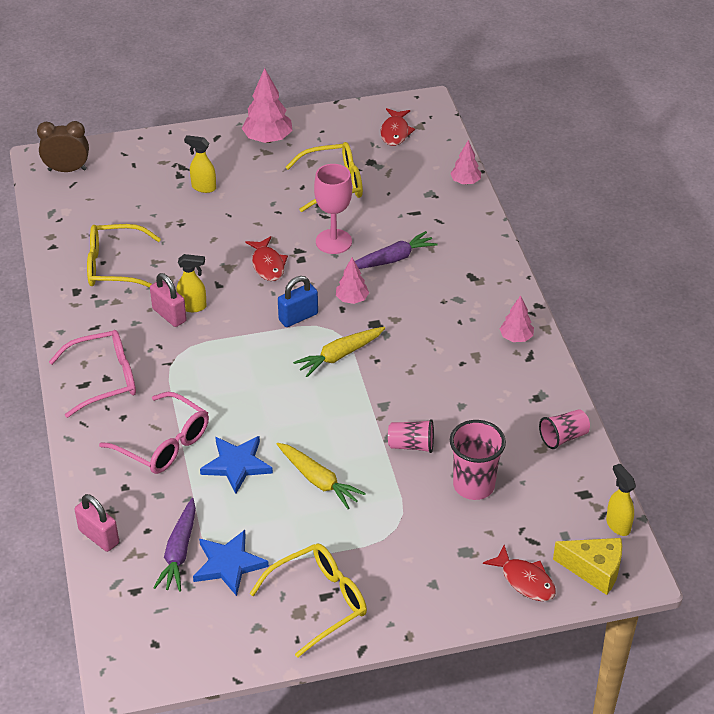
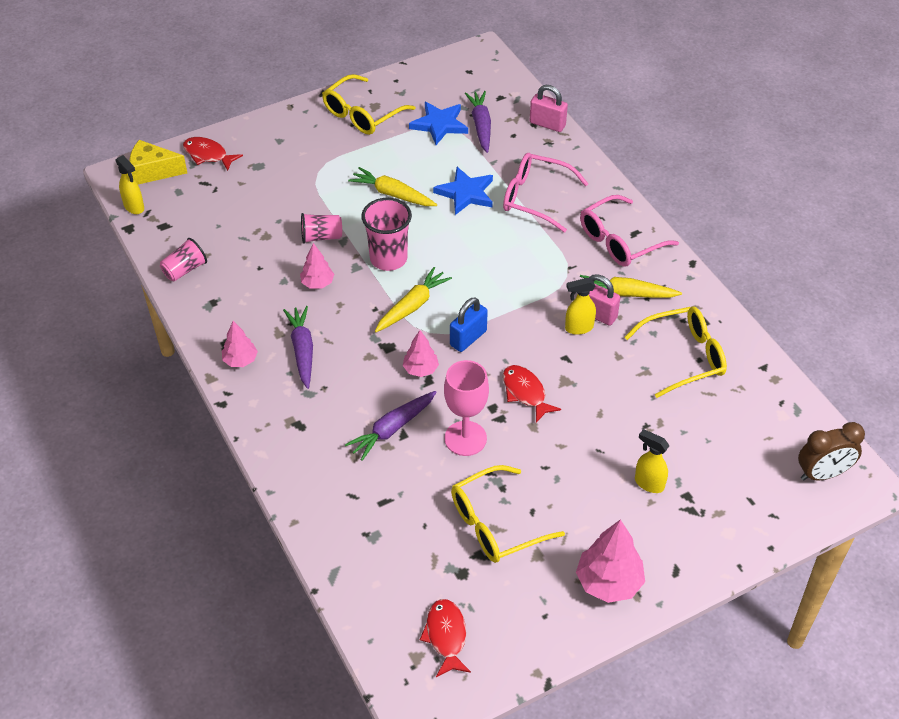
camera: 165 degrees right, 5 degrees up
yellow spray bottle [184,135,216,193] -> yellow spray bottle turned 150 degrees counterclockwise [635,429,669,493]
pink tree [450,140,481,184] -> pink tree moved to [300,243,334,289]
pink cup [450,420,506,500] -> pink cup moved to [361,198,412,271]
none -> purple carrot [283,306,313,389]
none -> yellow carrot [580,275,682,298]

